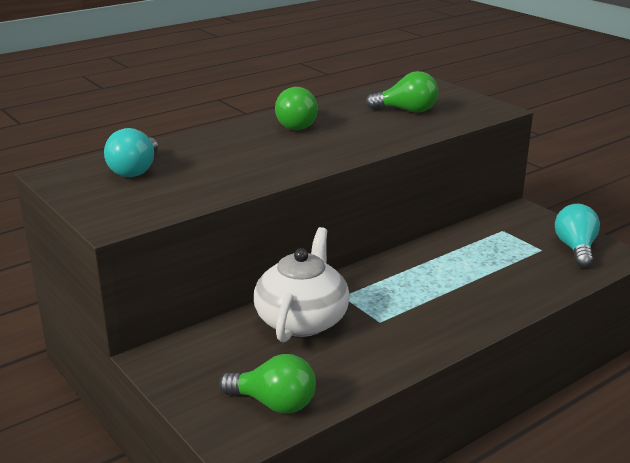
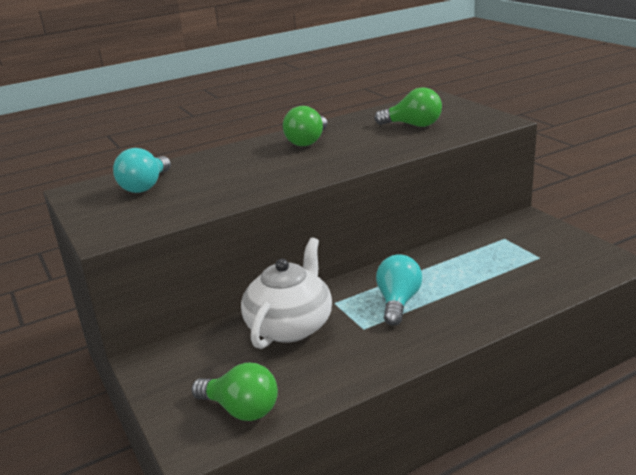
camera: 10 degrees right, 0 degrees up
turquoise light bulb [555,204,600,268] -> turquoise light bulb moved to [376,254,422,326]

